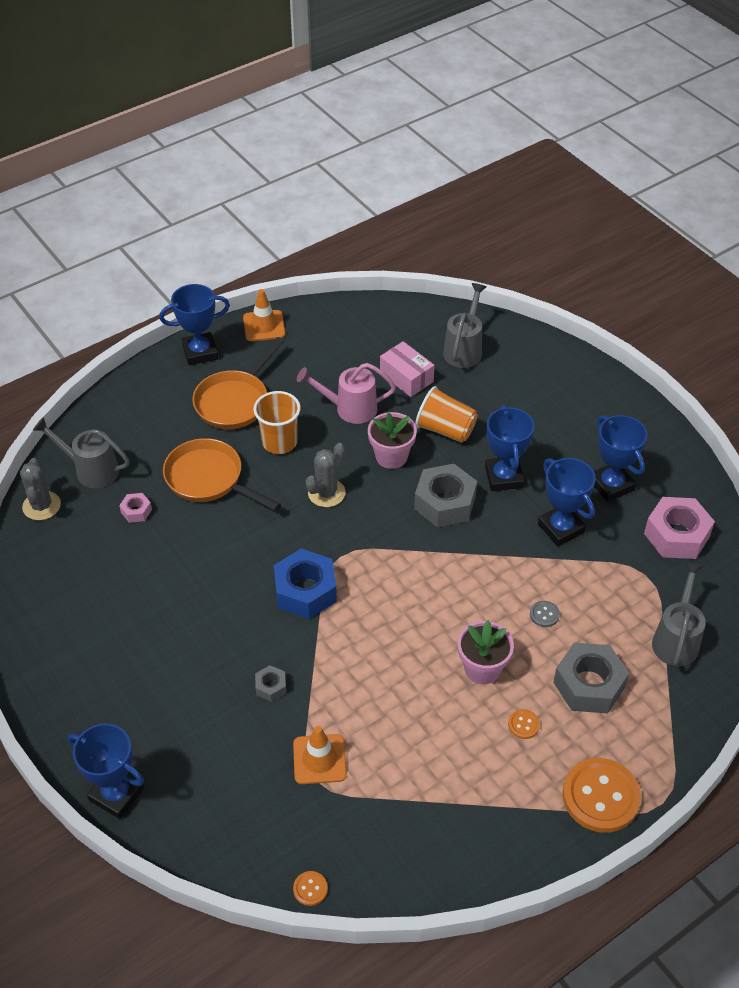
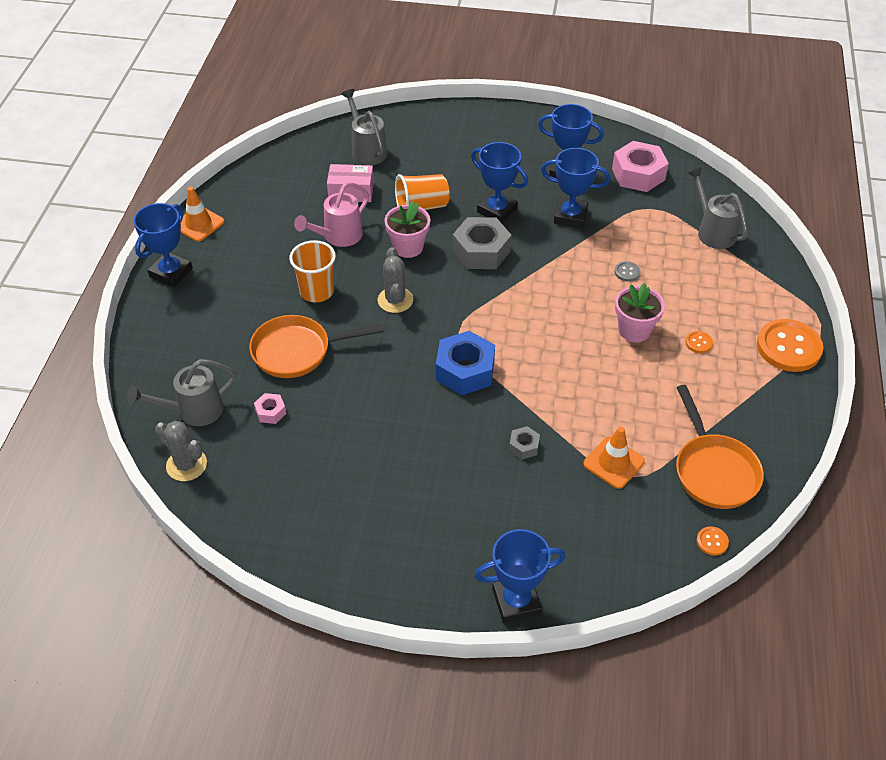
camera: 45 degrees left, 0 degrees up
orange pan [192,337,284,429] -> orange pan moved to [676,385,764,509]
grey nut [553,643,629,713] -> none

